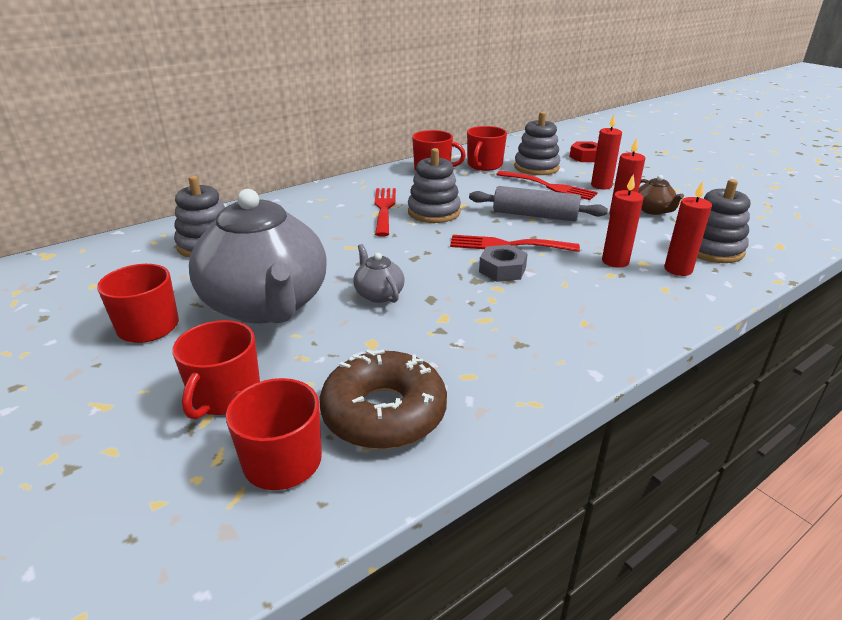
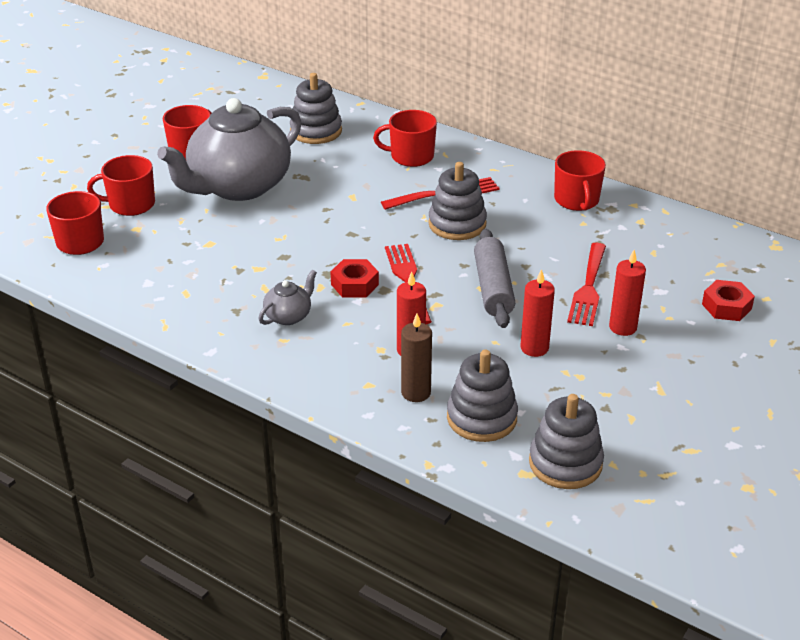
camera: 70 degrees right, 5 degrees up
brown donut [320,350,447,449] -> none
grey teapot [353,244,405,303] -> grey teapot moved to [259,270,317,325]
red mug [467,126,507,171] -> red mug moved to [373,110,437,167]
grey nut [479,245,528,282] -> red nut [330,259,379,297]
grey stacking toy [514,111,561,175] -> grey stacking toy moved to [529,394,604,489]
brown teapot [638,175,684,215] -> none
red candle [664,181,712,276] -> brown candle [401,313,432,402]

